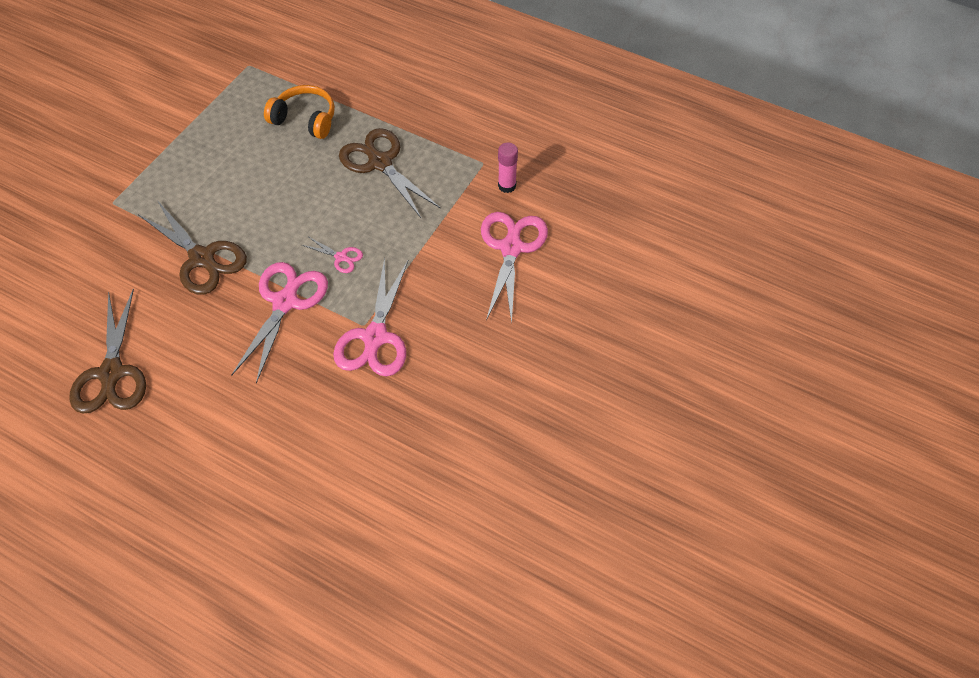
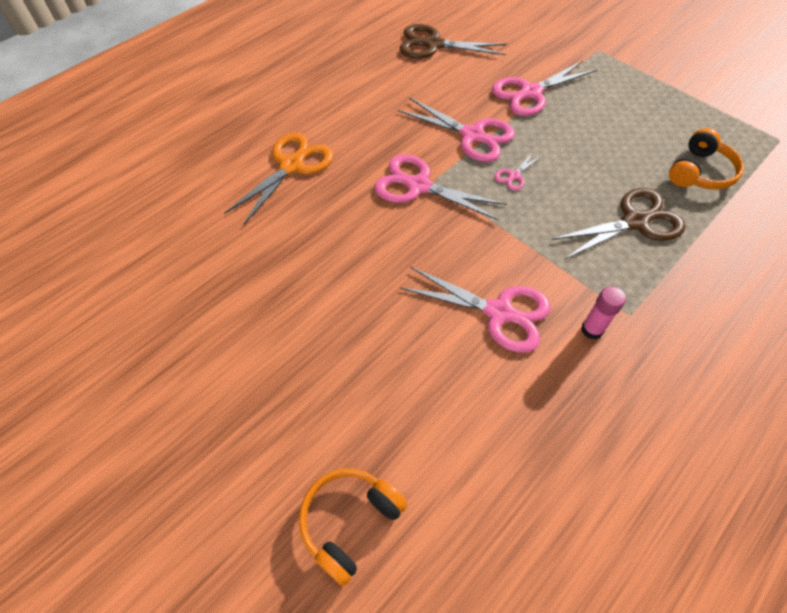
camera: 105 degrees right, 0 degrees up
brown scissors [138,200,247,295] -> pink scissors [492,61,597,116]
none -> orange scissors [224,133,333,225]
none -> orange headphones [299,468,407,586]

